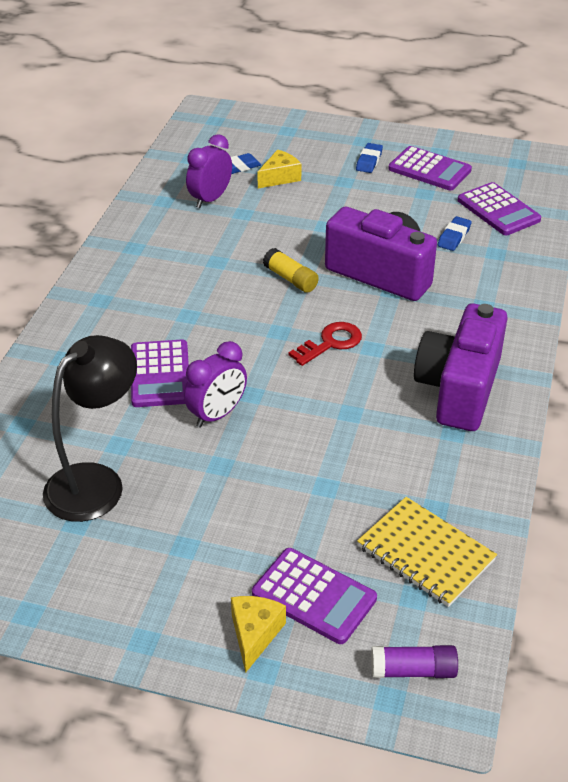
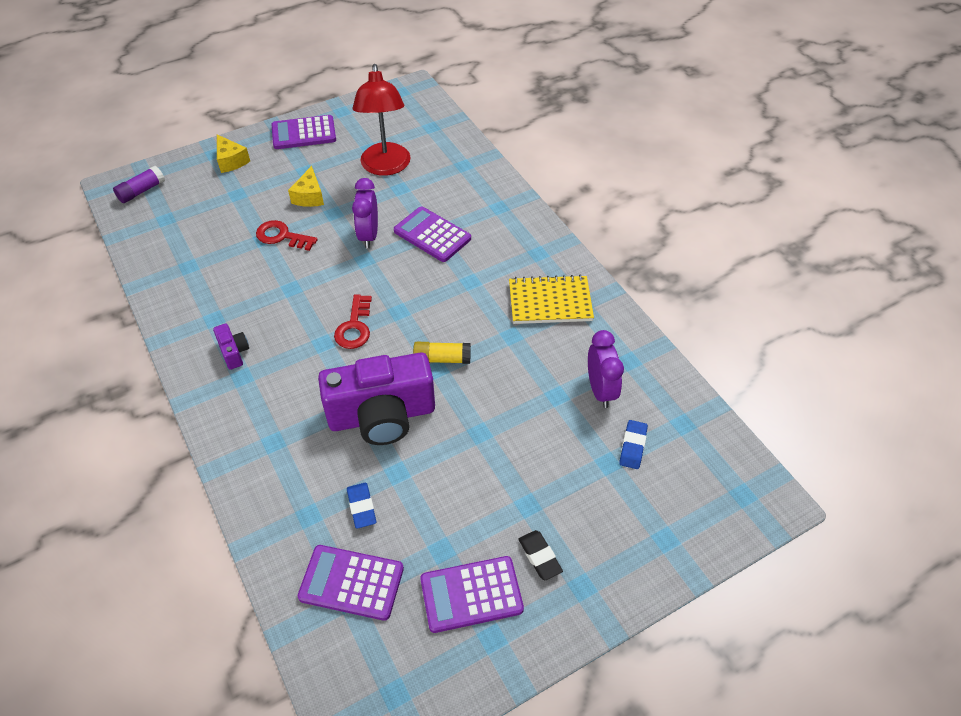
camera: 135 degrees right, 10 degrees up
black lamp [43,335,137,522] -> red lamp [353,64,410,176]
purple calculator [252,548,377,644] -> purple calculator moved to [271,115,336,149]
yellow cheese [257,150,302,188] -> yellow cheese moved to [288,166,324,207]
blue eraser [356,143,383,173] -> black eraser [519,530,563,580]
yellow notebook [357,497,497,607] -> yellow notebook moved to [509,275,594,324]
purple camera [414,303,508,431] -> purple camera [213,324,249,370], size x0.41
none -> red key [256,220,318,251]

